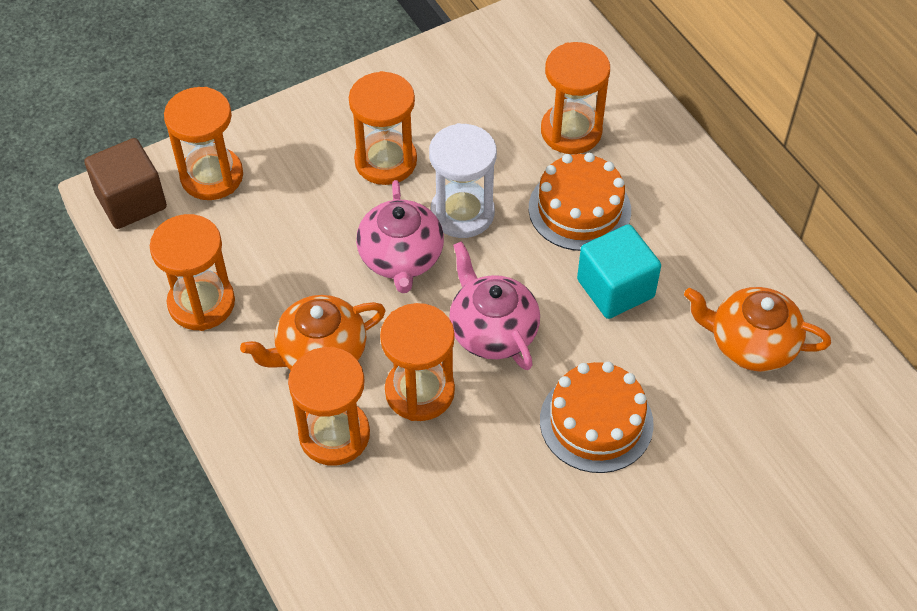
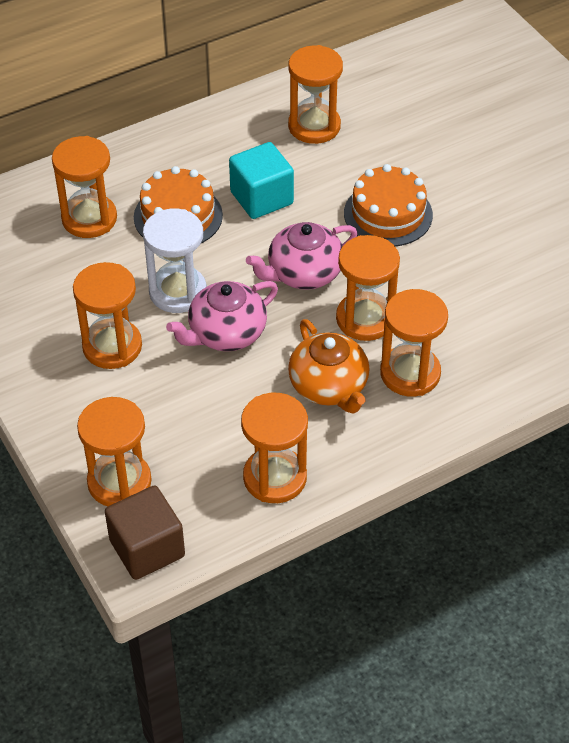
camera: 90 degrees left, 5 degrees down
pink teapot [356,180,444,293] -> pink teapot turned 150 degrees clockwise [166,281,278,351]
orange teapot [684,287,831,372] -> orange hourglass [288,45,343,144]

